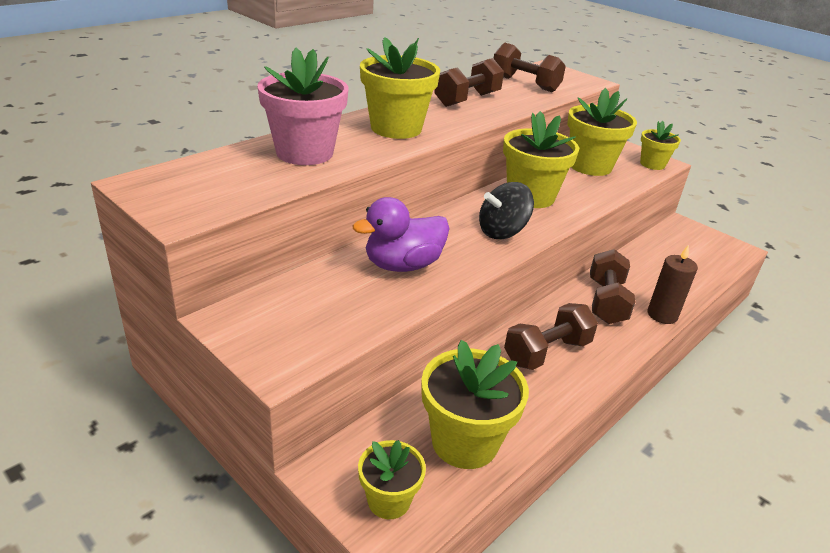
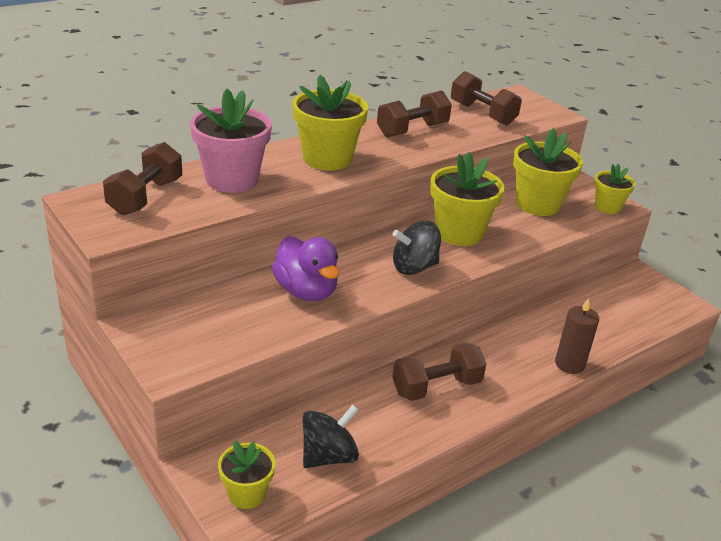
camera: 10 degrees right, 0 degrees up
purple duck [353,197,450,272] -> purple duck turned 105 degrees counterclockwise [272,236,340,301]
yellow flower pot [421,340,529,469] -> black spinning top [302,405,359,468]
brown dumbbell [590,249,635,324] -> brown dumbbell moved to [103,142,182,215]

